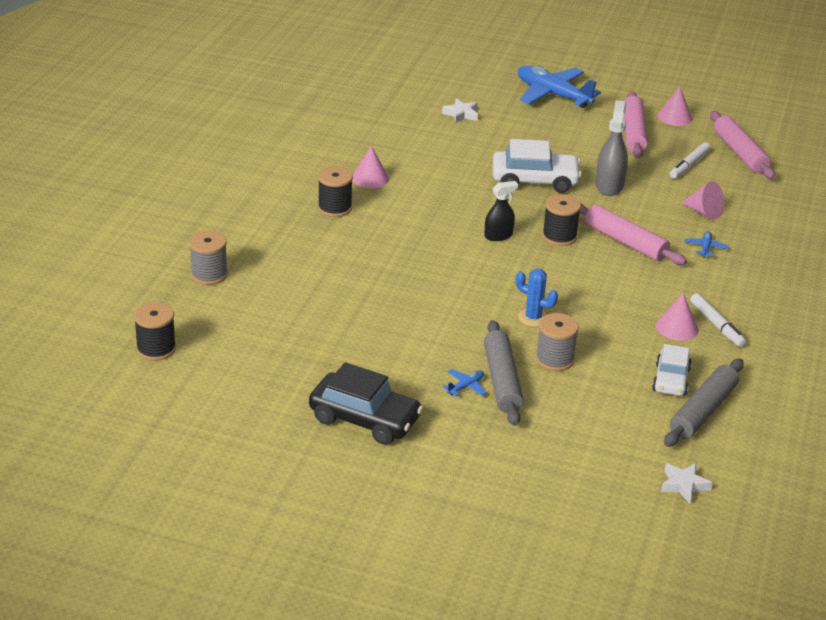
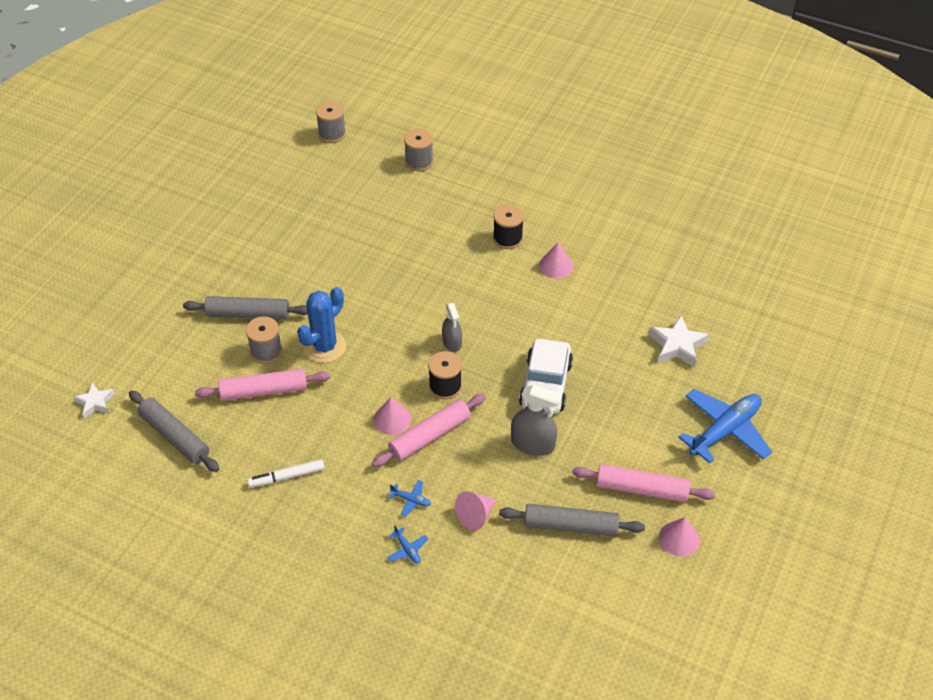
camera: 100 degrees right, 15 degrees up
black spool [134,302,176,361] -> grey spool [316,101,346,143]
black car [309,362,423,445] -> none
white star [442,98,478,123] -> white star [649,315,710,368], size x1.56
blue plane [442,369,487,397] -> blue plane moved to [387,525,428,564]
black spray bottle [484,181,518,241] -> grey spray bottle [442,303,462,352]
blue cactus [516,269,558,327] -> blue cactus [297,287,346,363], size x1.59
white car [652,344,692,396] -> none
pink cone [656,294,699,341] -> pink cone moved to [374,397,411,435]
white marker [670,142,710,179] -> grey rolling pin [499,504,645,537]
pink rolling pin [710,111,775,179] -> pink rolling pin moved to [195,369,330,401]

